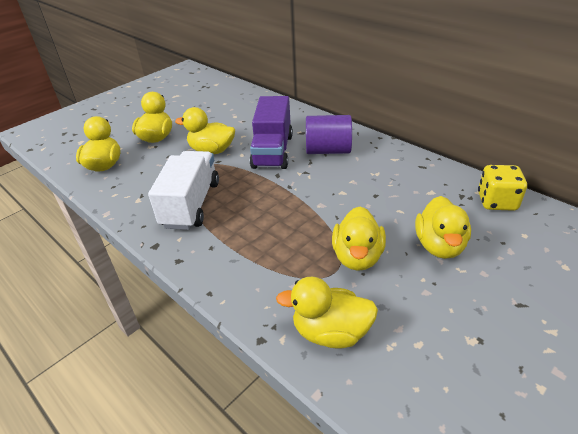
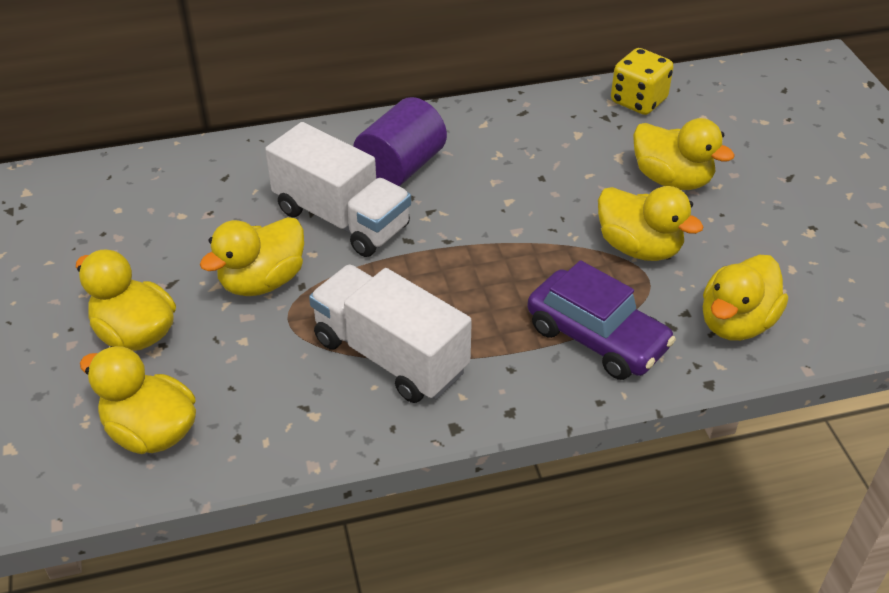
camera: 60 degrees left, 5 degrees up
purple truck [250,96,293,169] -> white truck [265,122,411,257]
none -> purple car [528,260,676,380]

